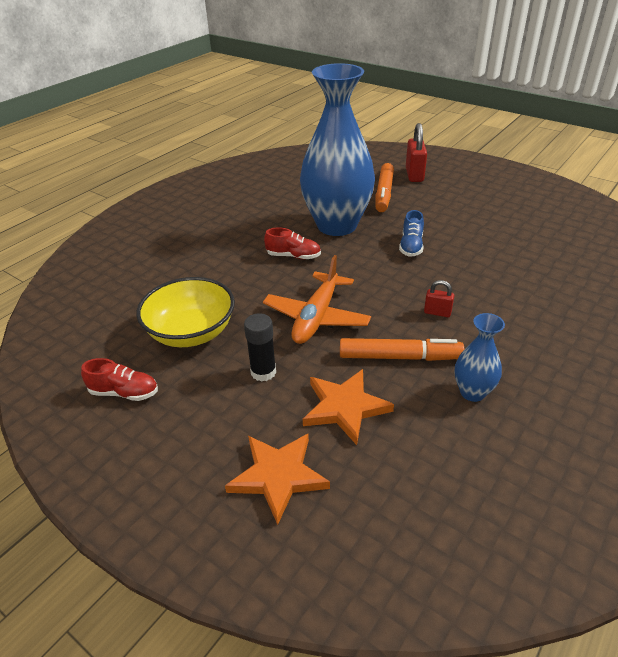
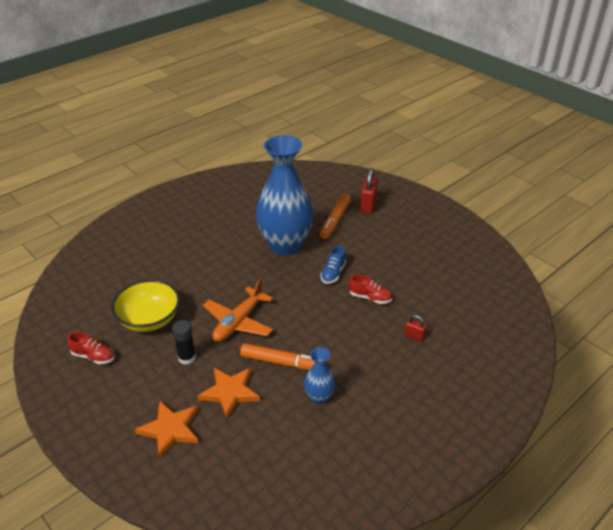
camera: 10 degrees right, 0 degrees up
red shoe [264,228,321,259] -> red shoe moved to [349,274,392,304]
red padlock [424,280,454,317] -> red padlock moved to [404,315,426,342]

